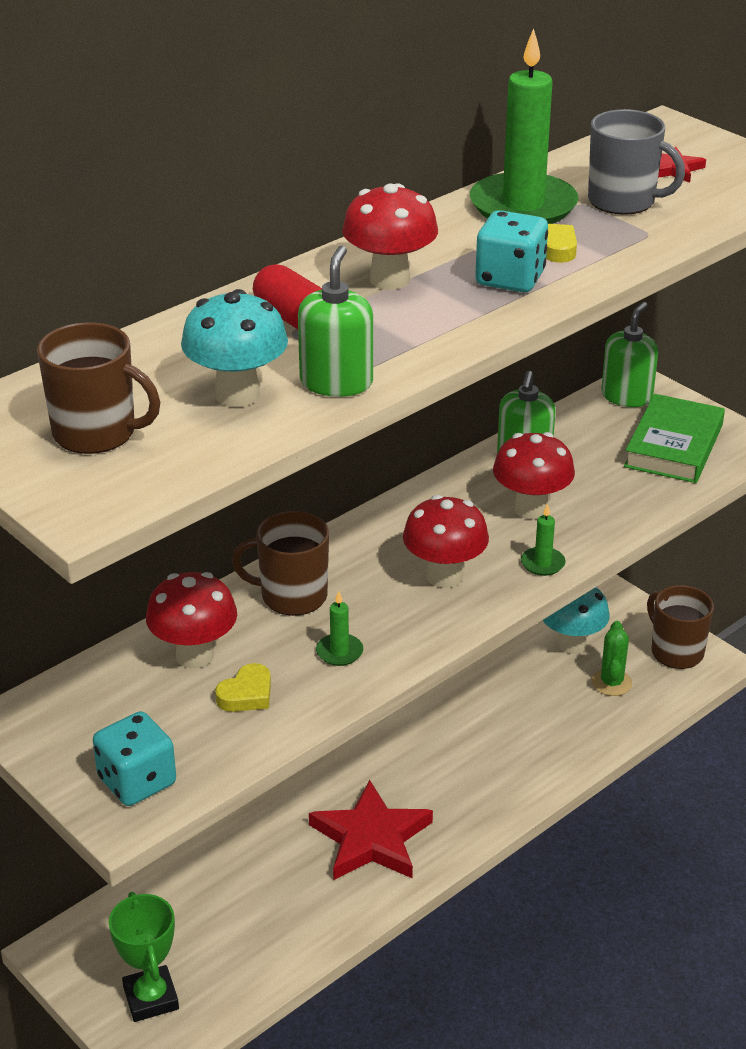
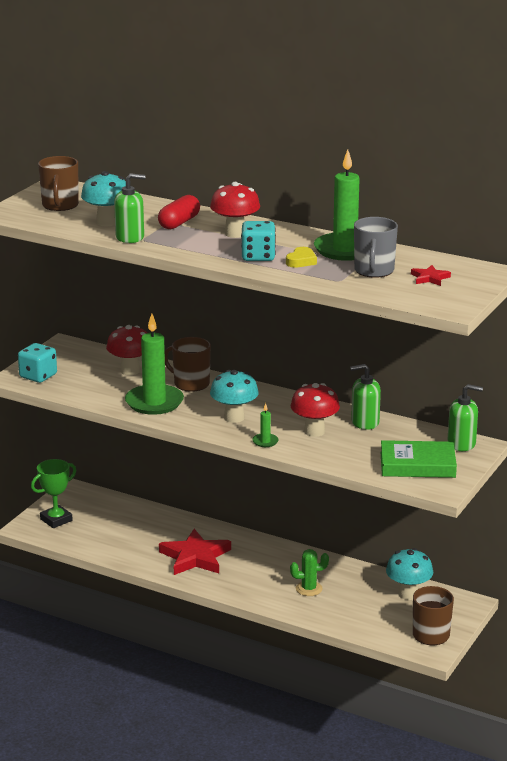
camera: 70 degrees right, 10 degrees down
yellow heart [215,663,271,712] -> none
brown mug [232,511,329,616] -> brown mug turned 45 degrees counterclockwise [165,337,211,392]
green candle [316,591,363,666] -> green candle [125,314,184,415], size x2.34
red mushroom [403,495,489,588] -> turquoise mushroom [210,370,259,423]
green cactus [592,621,632,696] -> green cactus moved to [290,549,329,596]

